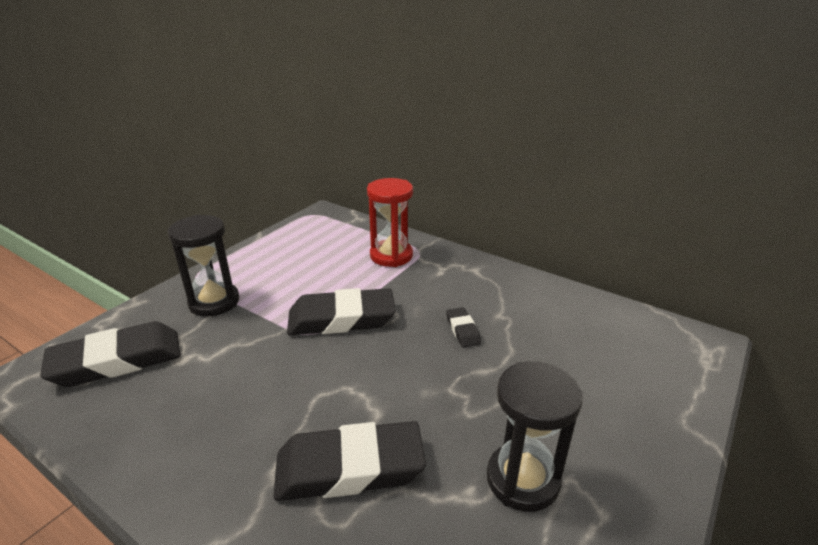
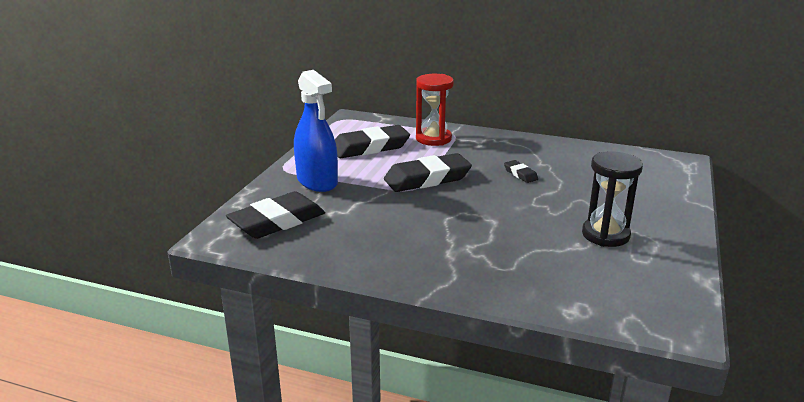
camera: 15 degrees left, 5 degrees down
black hourglass [167,215,239,317] -> blue spray bottle [294,70,338,192]
black eraser [274,421,426,501] -> black eraser moved to [335,125,410,158]

